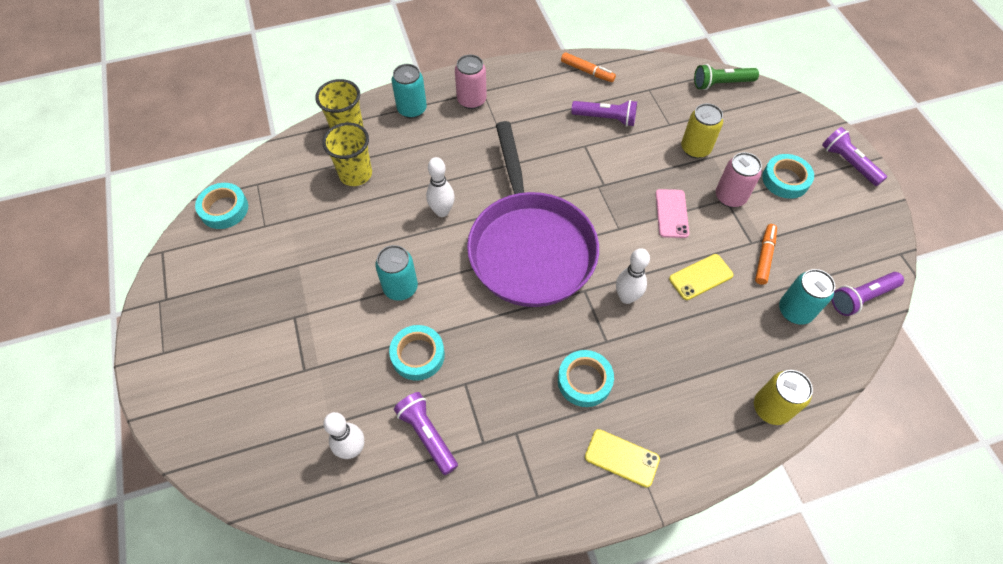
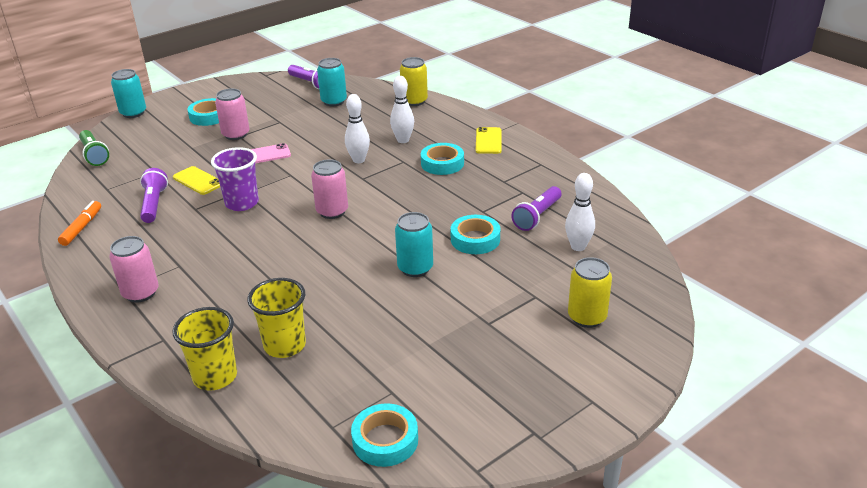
camera: 110 degrees left, 25 degrees down
turquoise can [392,64,427,118] -> turquoise can moved to [111,69,146,118]
white bowling pin [426,157,455,217] -> white bowling pin moved to [390,76,414,143]
purple pan [467,121,599,307] -> pink can [311,159,348,219]
yellow phone [669,254,734,300] -> yellow phone moved to [173,166,220,195]
yellow can [681,103,723,158] -> yellow can moved to [568,257,612,328]
orange marker [755,224,777,285] -> none
purple flashlight [822,127,887,186] -> none
none -> purple cup [211,147,259,211]

